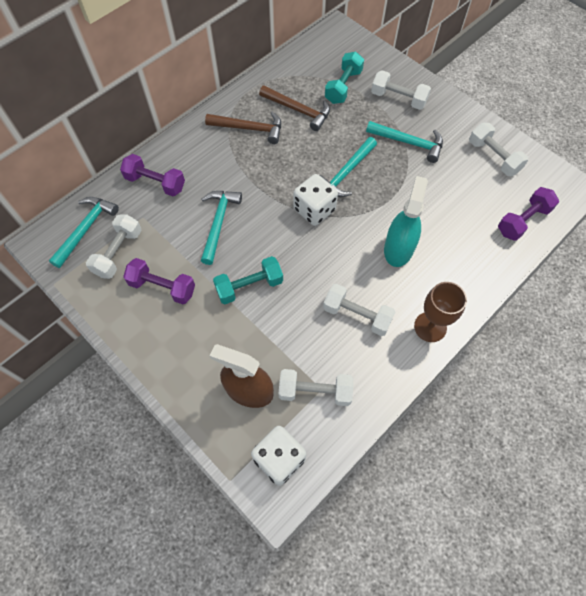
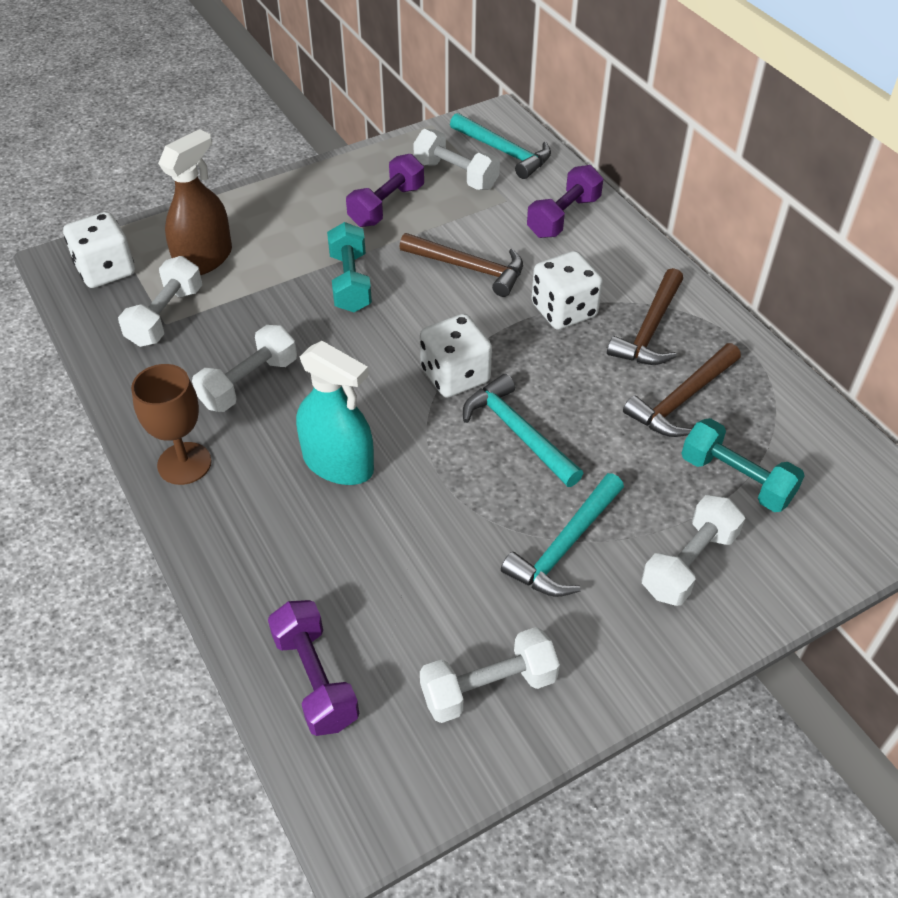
camera: 105 degrees right, 15 degrees down
turquoise hammer [201,191,242,265] -> brown hammer [399,233,523,297]
none -> white dice [531,251,603,330]

